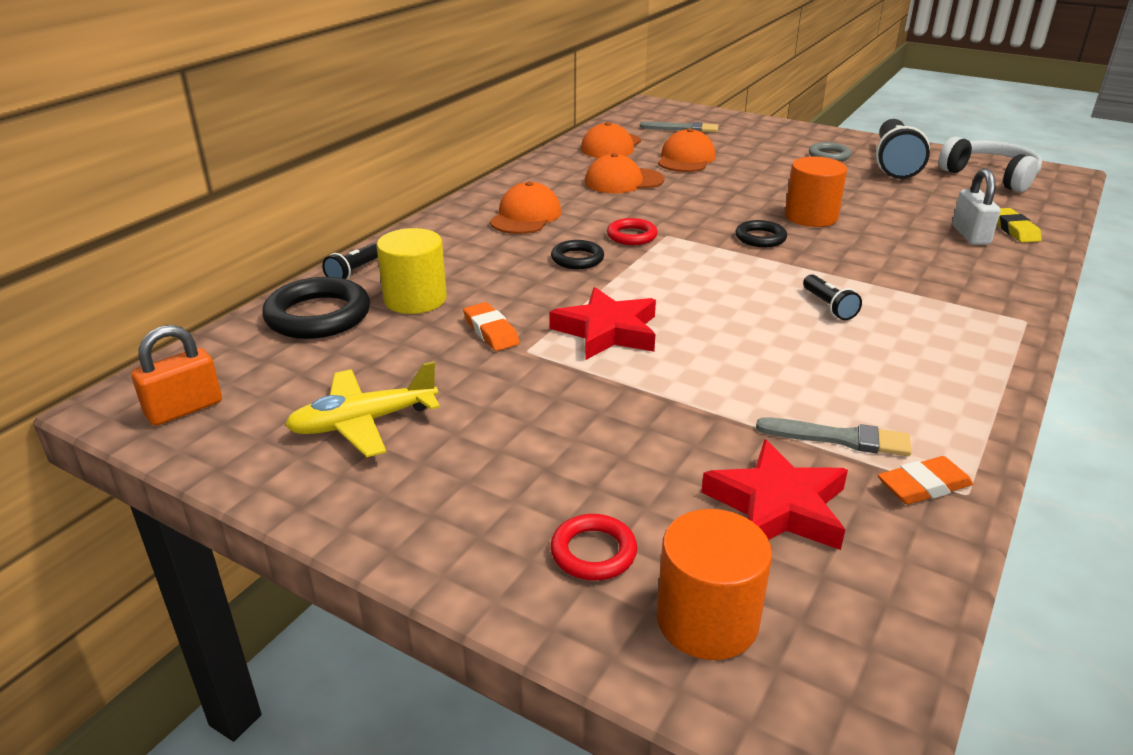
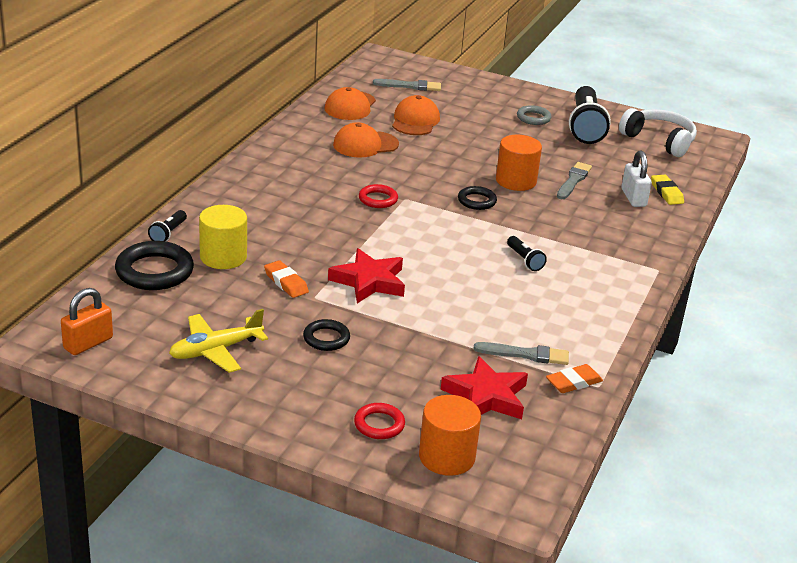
camera: 10 degrees left, 0 degrees up
orange cap [490,181,561,234] -> none
black ring [551,240,604,269] -> black ring moved to [303,319,350,351]
none -> grey brush [557,162,592,199]

